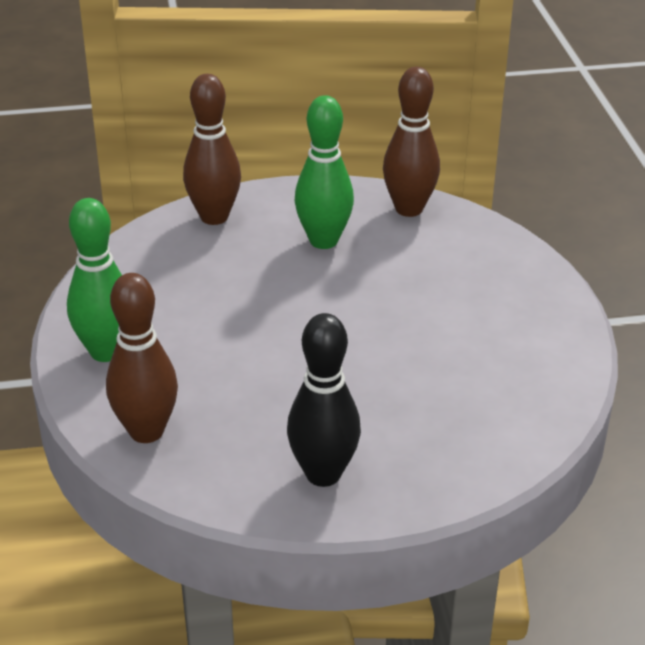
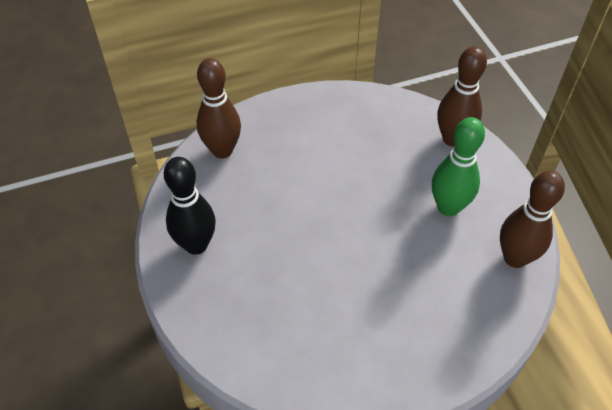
camera: 80 degrees right, 15 degrees up
green bowling pin [67,198,122,362] -> none

